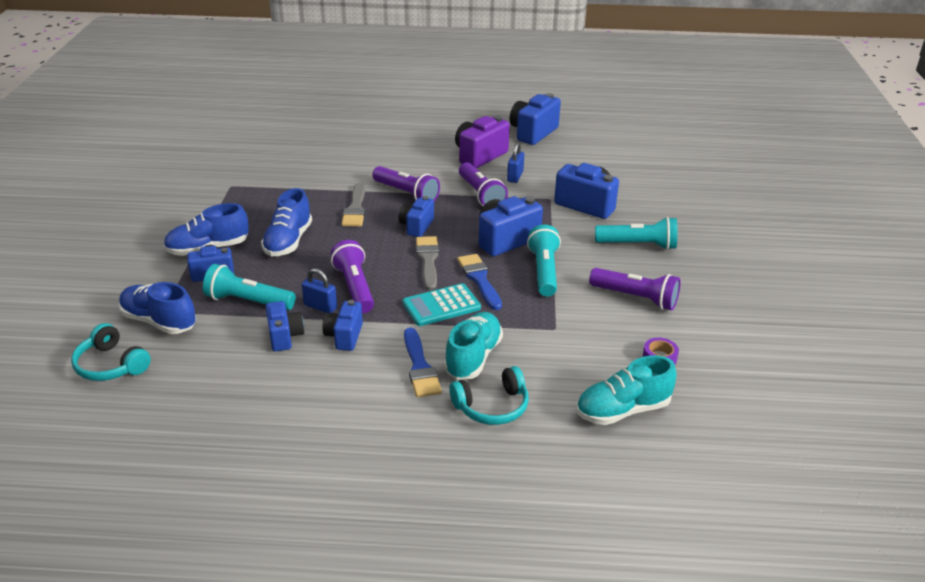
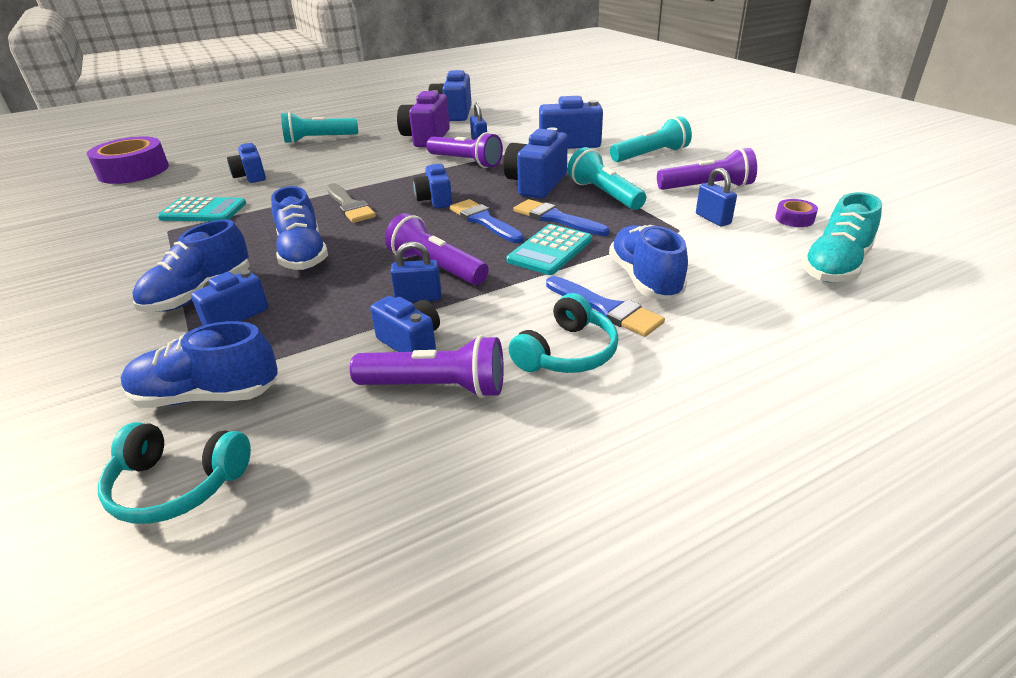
camera: 30 degrees left, 0 degrees up
turquoise flashlight [203,264,296,310] -> turquoise flashlight moved to [281,112,358,144]
blue camera [322,300,363,351] -> blue camera moved to [227,143,266,183]
purple flashlight [372,166,440,201] -> purple flashlight moved to [350,335,504,398]
grey brush [416,236,439,291] -> blue brush [450,199,524,243]
turquoise shoe [444,312,503,380] -> blue shoe [609,225,688,299]
turquoise headphones [449,366,529,425] -> turquoise headphones moved to [508,293,618,373]
none -> purple tape [87,136,169,184]
none -> turquoise calculator [158,197,246,222]
none -> blue padlock [696,168,737,226]

